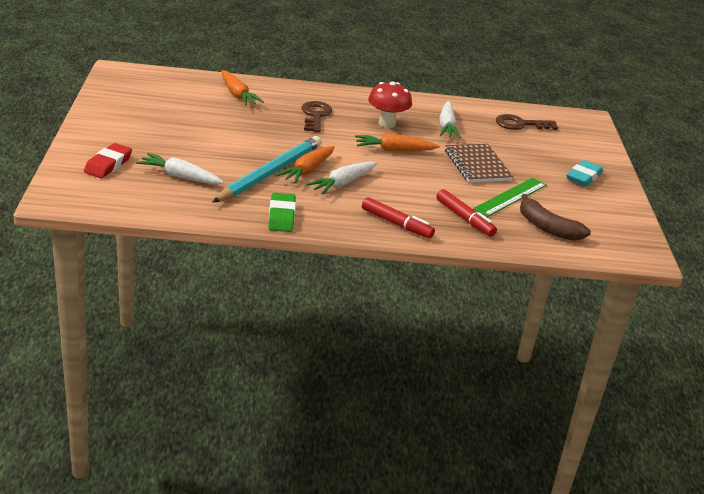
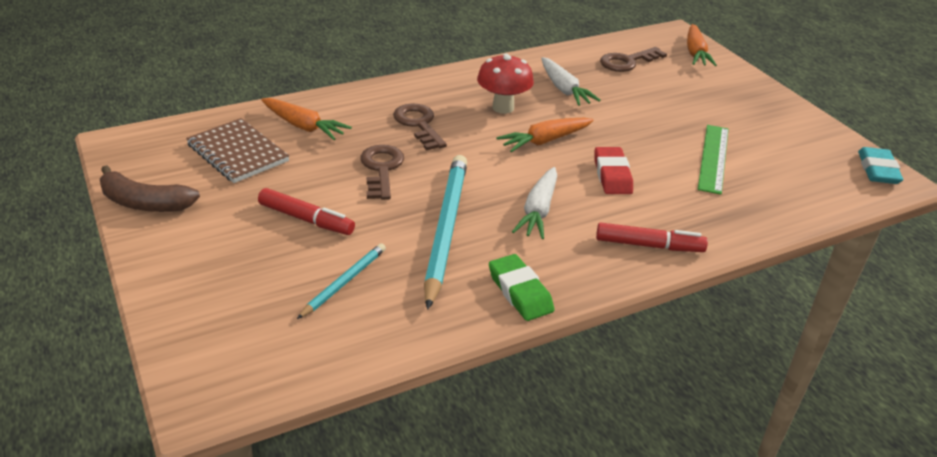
camera: 25 degrees left, 5 degrees up
red eraser [84,143,132,178] -> red eraser moved to [595,147,633,194]
white carrot [136,153,224,184] -> turquoise pencil [297,243,386,319]
orange carrot [276,146,335,184] -> orange carrot moved to [687,24,717,66]
red marker [436,189,497,237] -> red marker moved to [258,188,355,235]
brown notebook [445,144,513,183] -> brown notebook moved to [186,118,289,183]
brown banana [520,194,591,241] -> brown banana moved to [100,165,200,212]
turquoise eraser [566,160,603,186] -> turquoise eraser moved to [858,147,903,184]
none -> brown key [360,145,404,200]

